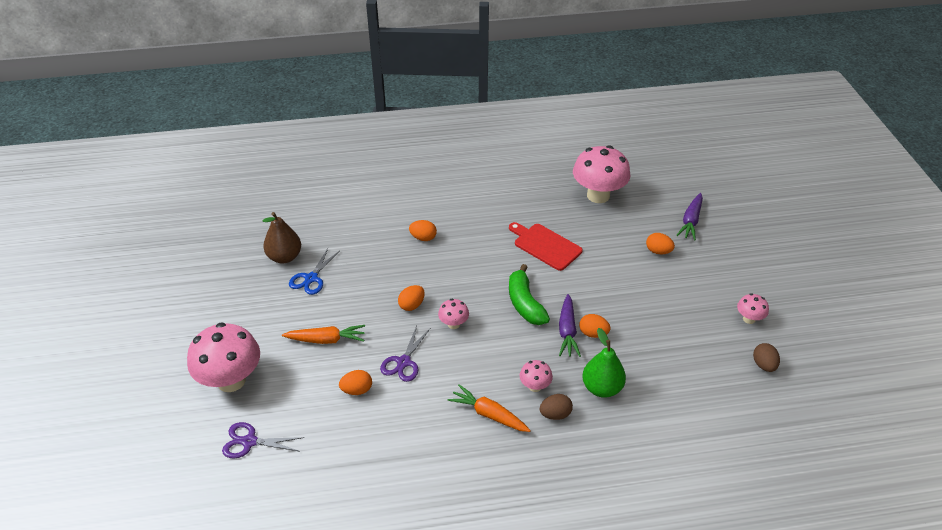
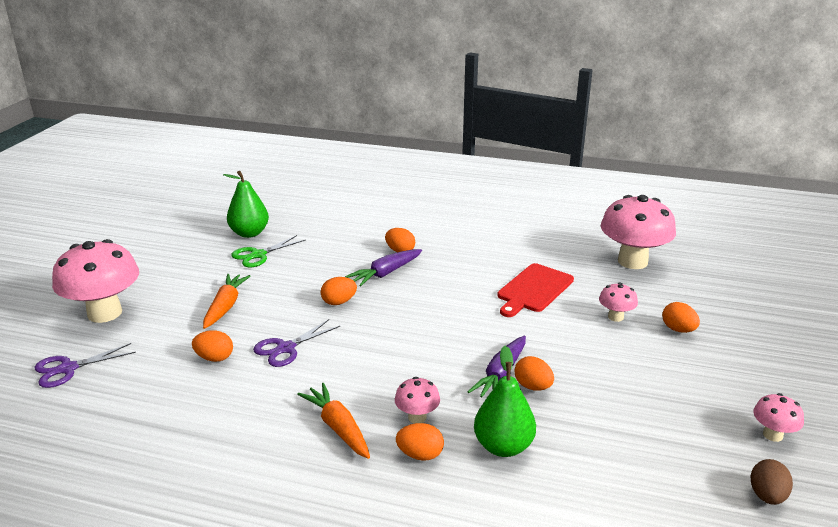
camera: 25 degrees right, 15 degrees down
purple scissors [222,422,304,458] -> purple scissors turned 60 degrees counterclockwise [34,343,136,388]
brown pear [262,212,301,263] -> green pear [223,171,269,238]
orange carrot [282,325,365,344] -> orange carrot turned 105 degrees counterclockwise [203,274,251,329]
blue scissors [289,248,339,295] -> green scissors [231,235,306,267]
pink mushroom [438,299,469,329] -> pink mushroom moved to [599,283,638,322]
red cutting board [509,222,583,271] -> red cutting board turned 120 degrees counterclockwise [497,263,574,317]
green banana [509,264,550,325] -> none
brown egg [540,394,573,420] -> orange egg [396,423,444,461]
purple carrot [677,193,703,240] -> purple carrot moved to [345,249,422,286]

